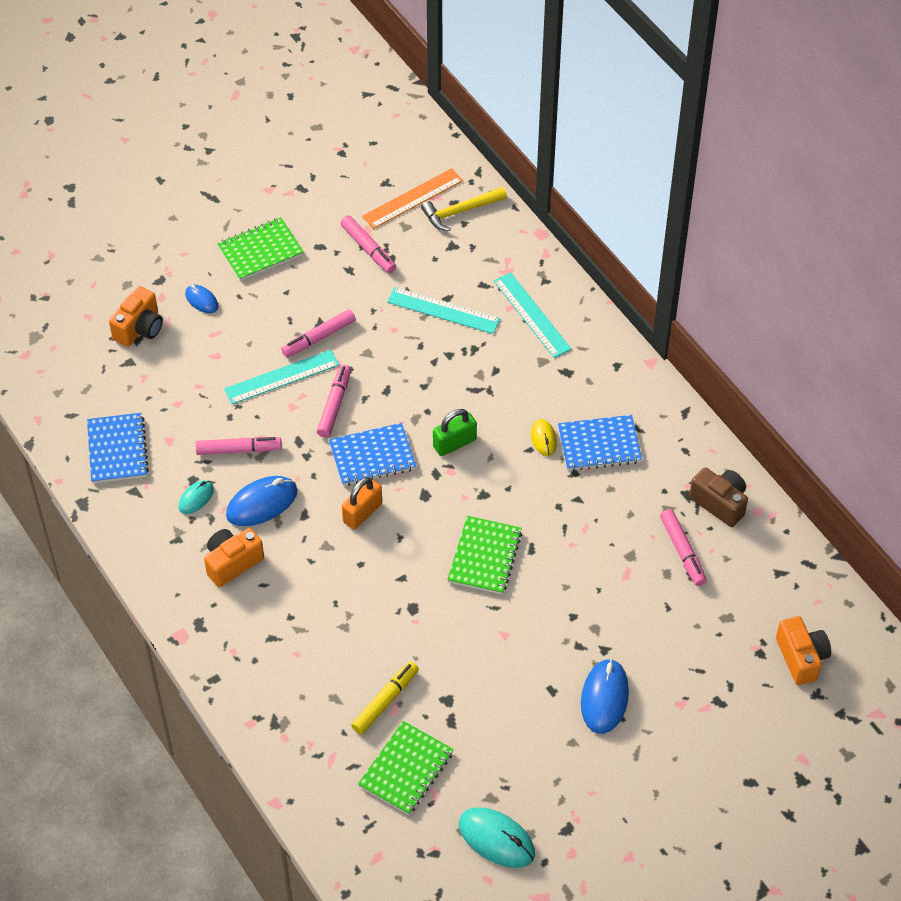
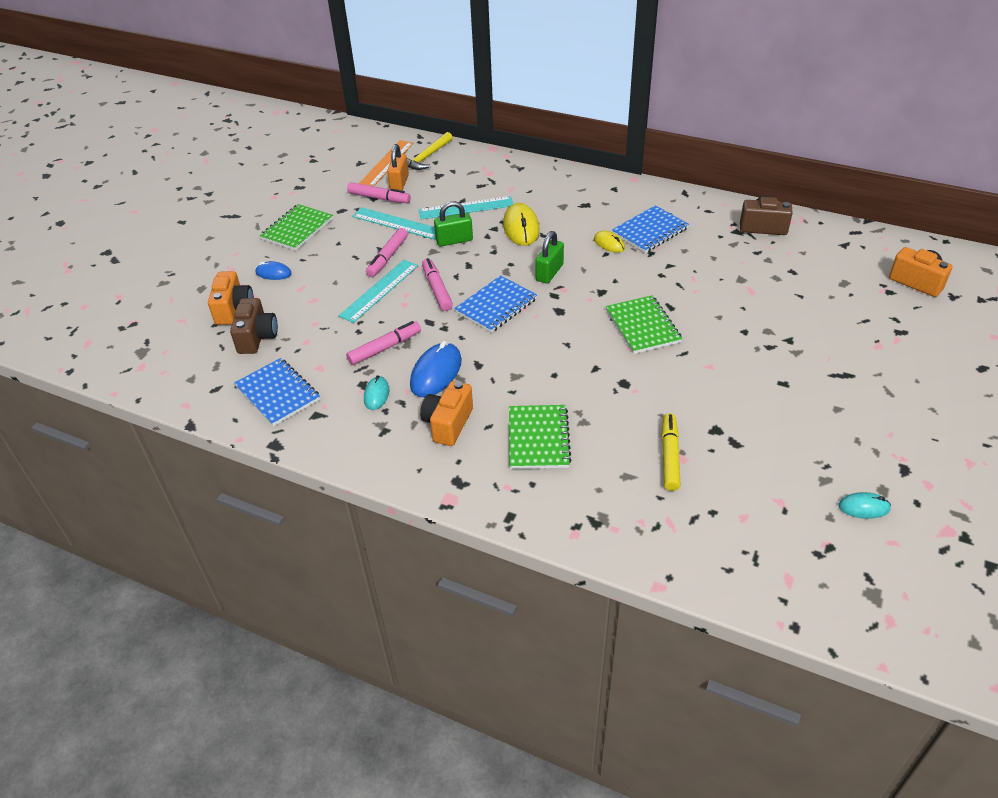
camera: 30 degrees left, 10 degrees down
orange padlock [342,477,382,529] -> orange padlock moved to [387,144,409,190]
green notebook [358,721,454,815] -> green notebook moved to [509,405,572,469]
turquoise mouse [459,808,535,868] -> turquoise mouse [838,492,891,519], size x0.57
turquoise ruler [494,272,571,358] -> turquoise ruler moved to [352,207,436,239]
blue mouse [581,659,629,734] -> none
pink marker [660,509,707,586] -> none
none -> brown camera [230,298,278,354]
none -> green padlock [434,201,473,246]
none -> yellow mouse [503,203,540,246]

